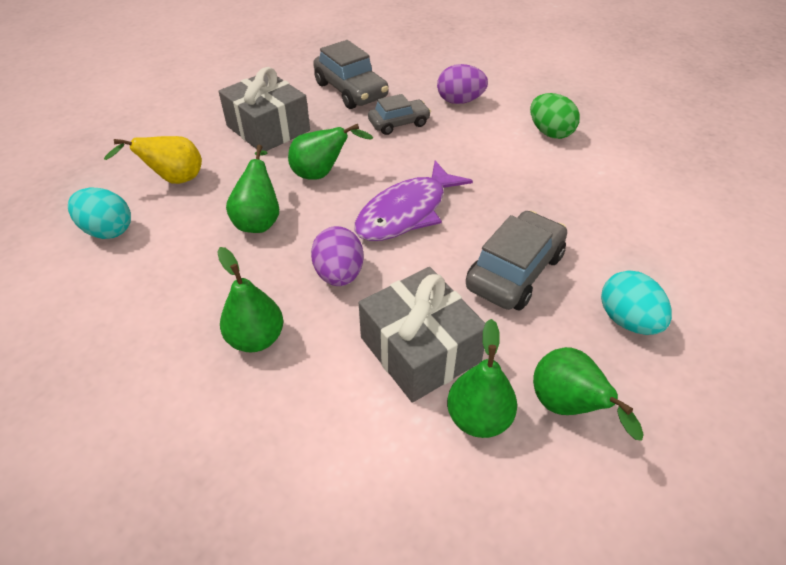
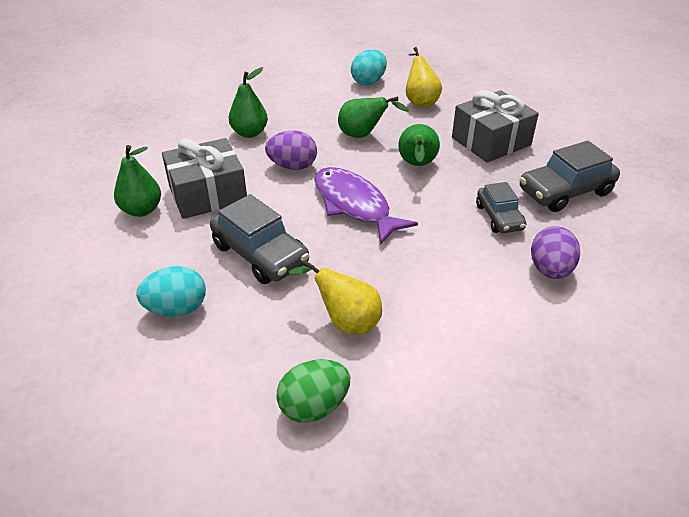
camera: 100 degrees right, 5 degrees down
green egg [530,93,580,139] -> green egg moved to [277,359,350,423]
green pear [533,347,644,441] -> none
none -> yellow pear [289,260,382,335]

